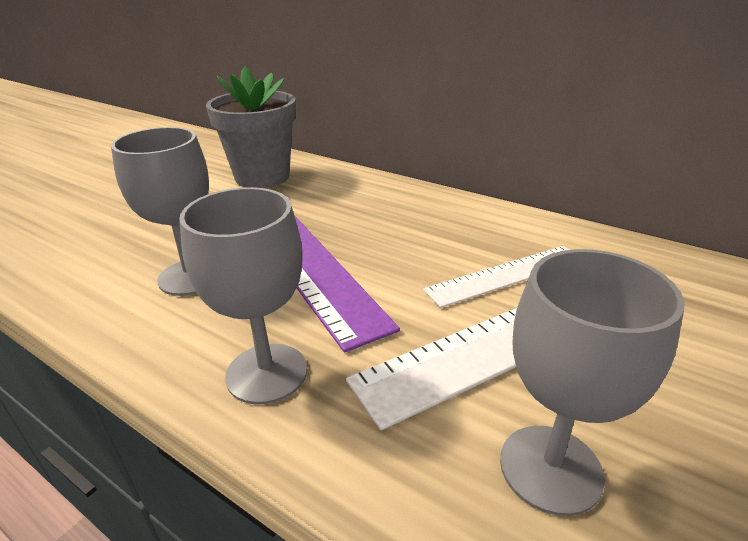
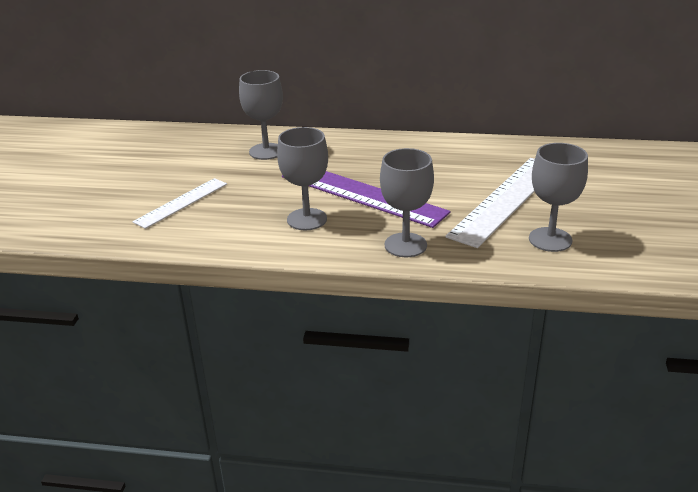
camera: 25 degrees left, 0 degrees up
grey flower pot [206,67,296,188] -> grey goblet [239,70,283,160]
white ruler [423,246,569,308] -> white ruler moved to [133,178,227,229]

